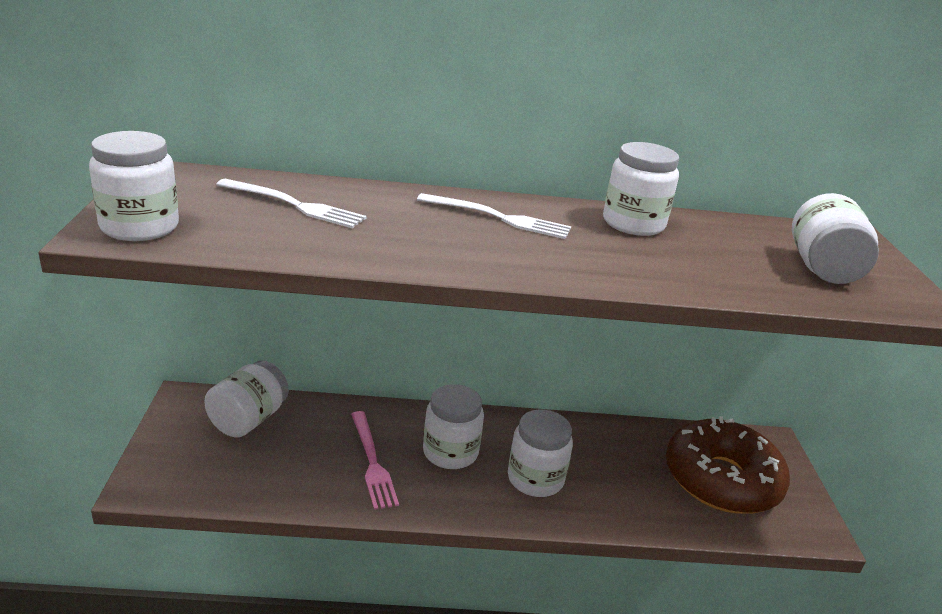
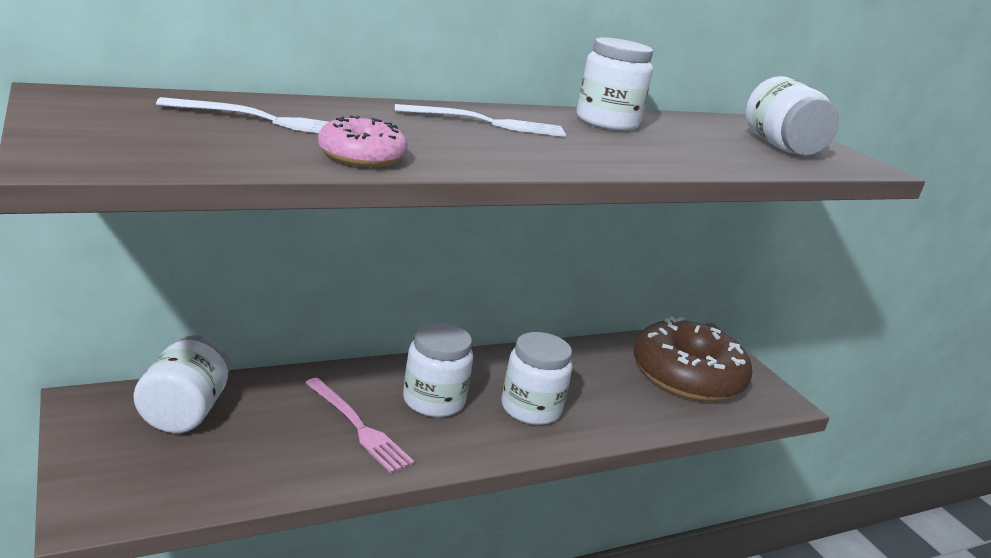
camera: 25 degrees left, 5 degrees down
white jar [89,131,179,241] -> none
none -> pink donut [318,116,407,167]

